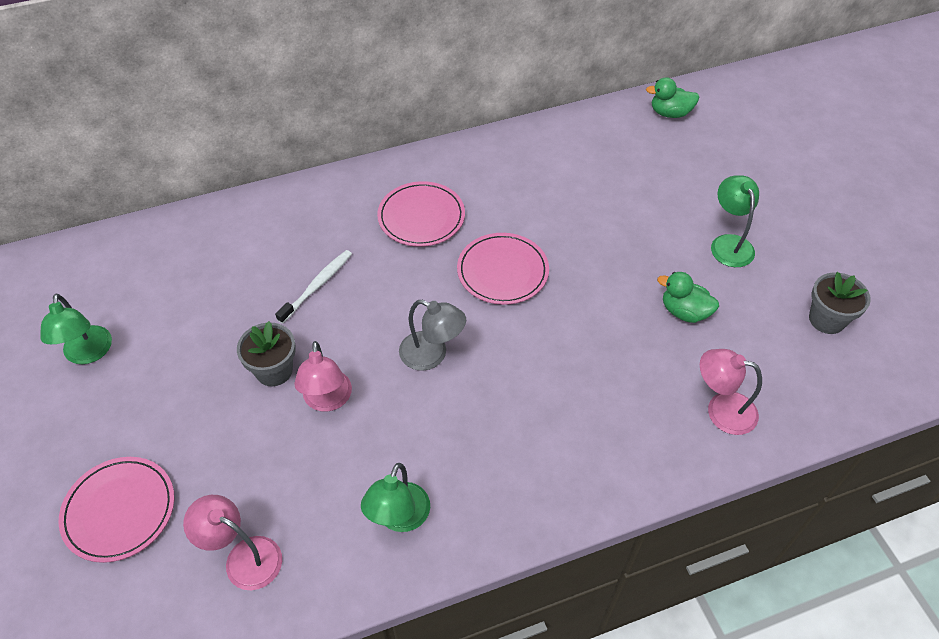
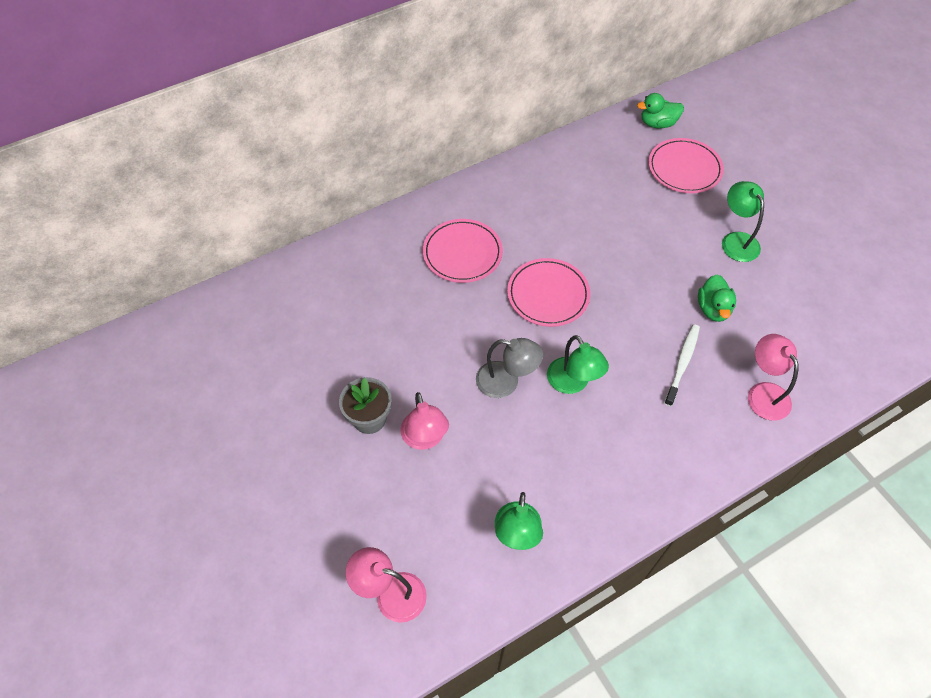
camera: 10 degrees left, 5 degrees up
green lamp [40,294,112,364] -> green lamp moved to [547,335,609,394]
pink plate [58,457,174,563] -> pink plate moved to [648,138,724,193]
white toothbrush [275,250,352,324] -> white toothbrush moved to [664,324,700,407]
green duck [657,272,719,323] -> green duck turned 105 degrees counterclockwise [698,274,736,322]
pink lamp [700,349,762,435] -> pink lamp turned 60 degrees clockwise [748,334,799,421]
grey flower pot [809,272,871,334] -> none

